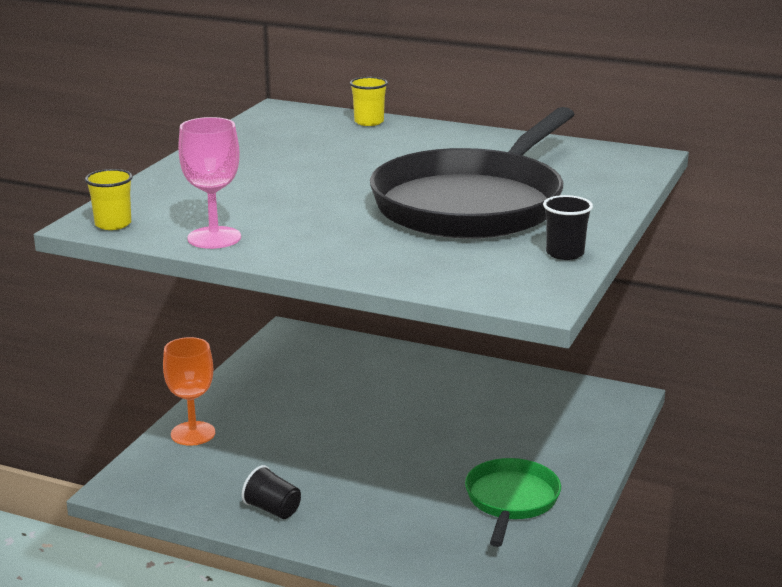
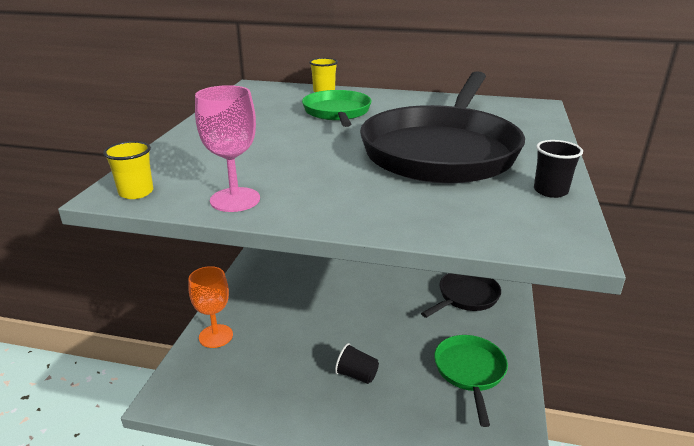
camera: 10 degrees left, 5 degrees up
black cup [242,465,301,519] -> black cup moved to [335,343,379,384]
none -> green pan [302,90,372,127]
none -> black pan [421,273,501,318]

